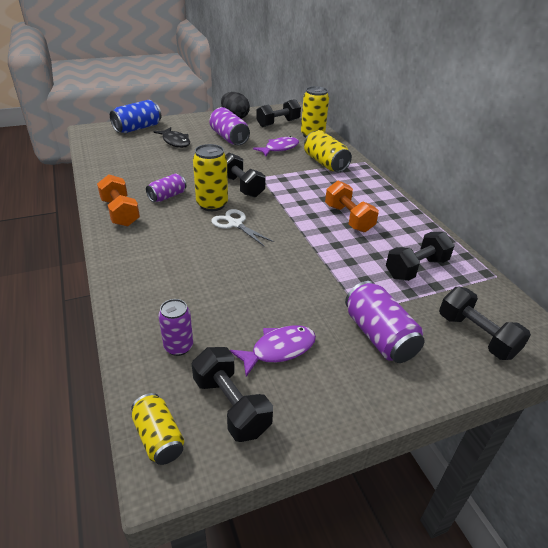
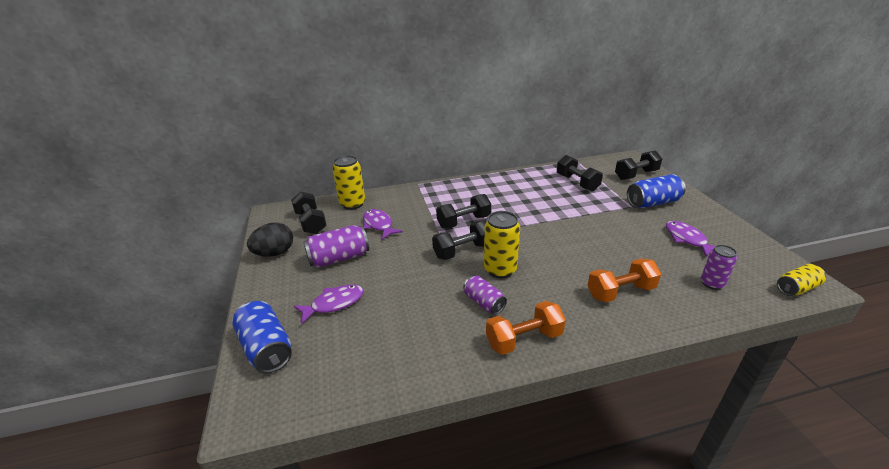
camera: 80 degrees left, 5 degrees down
black fish [154,127,190,148] -> purple fish [294,285,364,324]
black dumbbell [192,347,273,442] -> black dumbbell moved to [436,194,491,229]
white scissors [211,209,274,247] -> none
yellow can [304,130,352,172] -> none
orange dumbbell [325,180,379,232] -> orange dumbbell moved to [587,258,661,302]
purple can [345,281,425,363] -> blue can [627,174,686,208]

